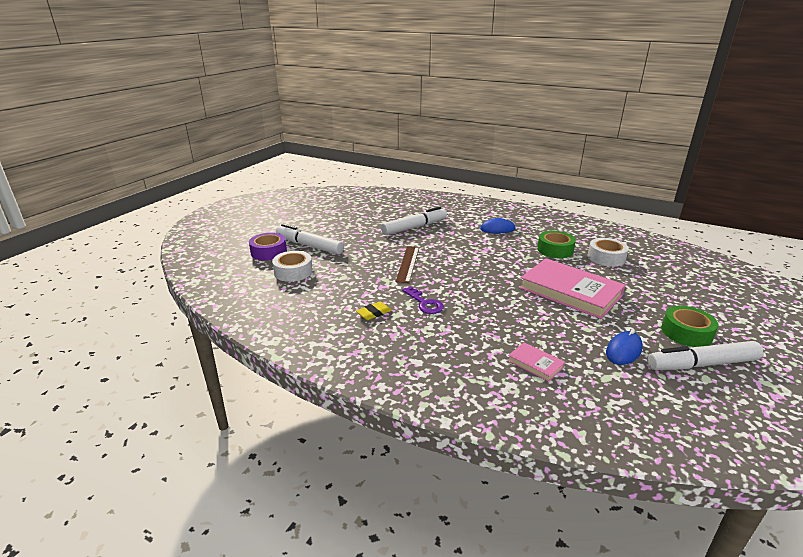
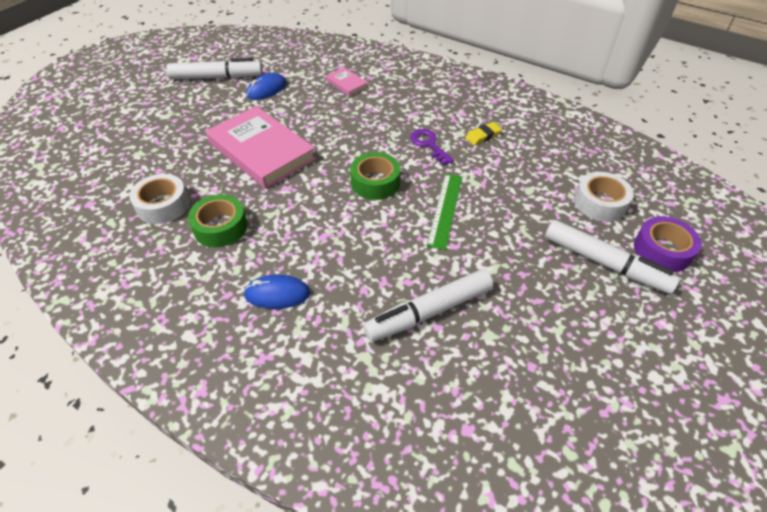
camera: 175 degrees left, 20 degrees up
brown ruler [395,246,419,283] -> green ruler [427,174,462,250]
green tape [661,306,718,347] -> green tape moved to [350,152,401,200]

